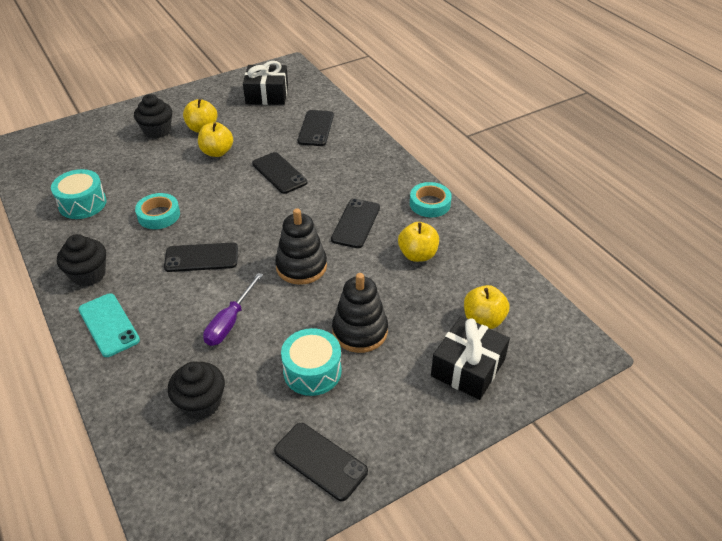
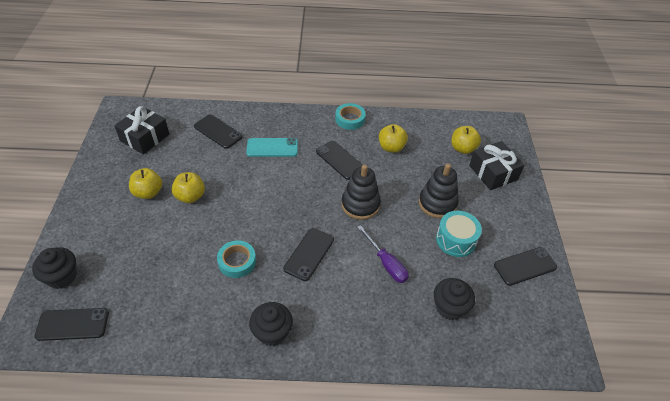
camera: 60 degrees left, 5 degrees up
turquoise drum [51,169,107,219] -> none
turquoise phone [78,293,140,357] -> turquoise phone moved to [246,138,298,157]
black cupcake [134,94,172,139] -> black cupcake moved to [32,247,77,289]
black phone [252,152,307,194] -> black phone moved to [35,308,109,341]

